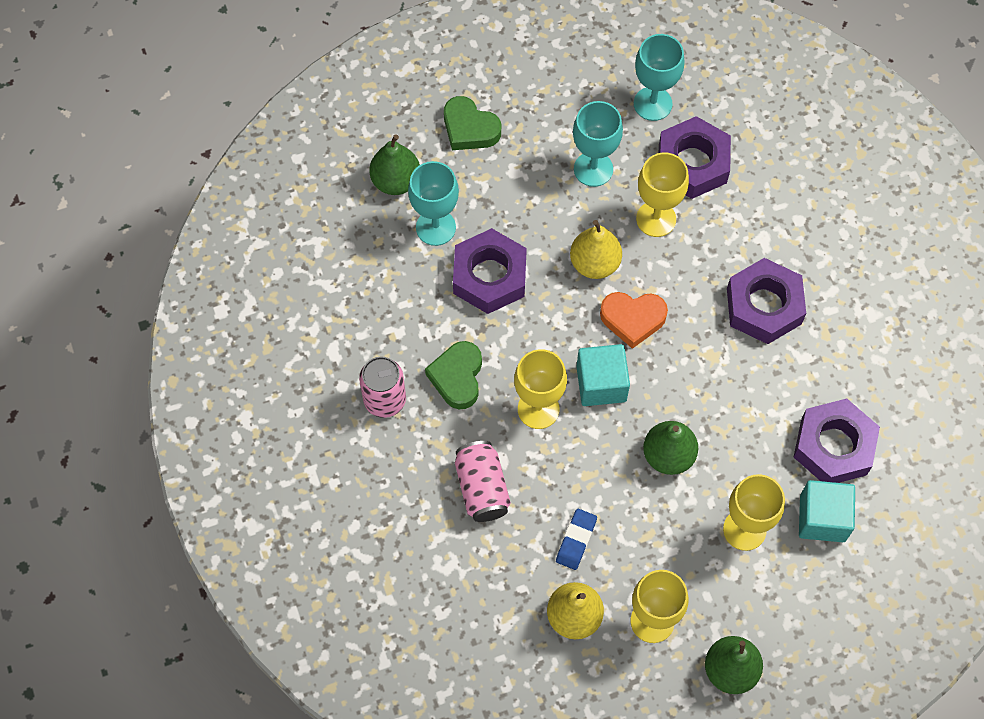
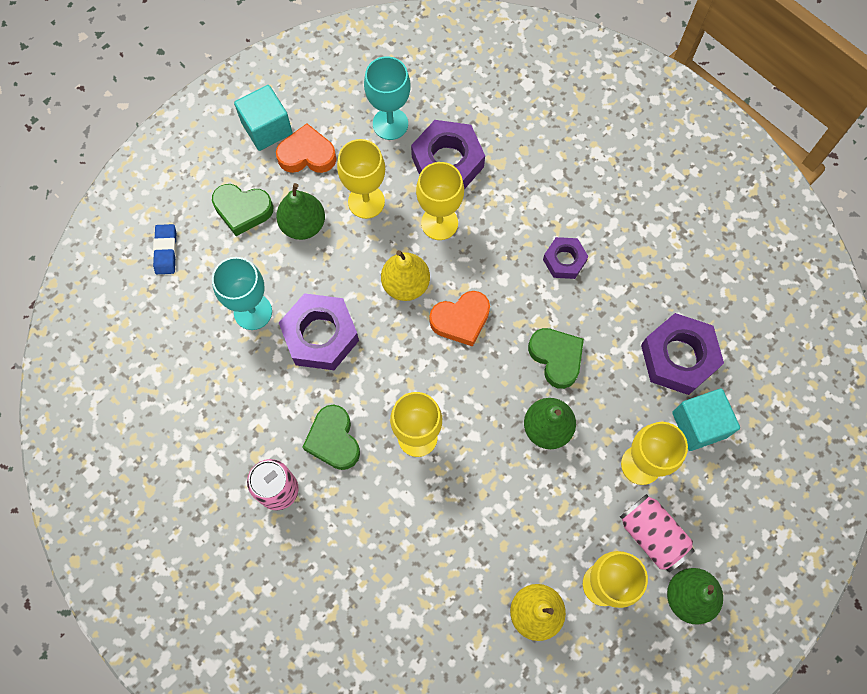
camera: 25 degrees left, 5 degrees up
green pear [369,135,420,195] -> green pear moved to [276,183,325,240]
pink can [455,441,511,522] -> pink can moved to [620,494,695,572]
blue eraser [556,509,597,570] -> blue eraser moved to [153,224,177,274]
turquoise goblet [573,101,623,187] -> yellow goblet [337,139,385,219]
turquoise cube [576,344,630,406] -> turquoise cube moved to [234,85,293,151]
purple nut [727,258,806,344] -> purple nut [543,237,589,279], size x0.57
none -> orange heart [276,123,336,173]
none -> green heart [528,328,584,389]

